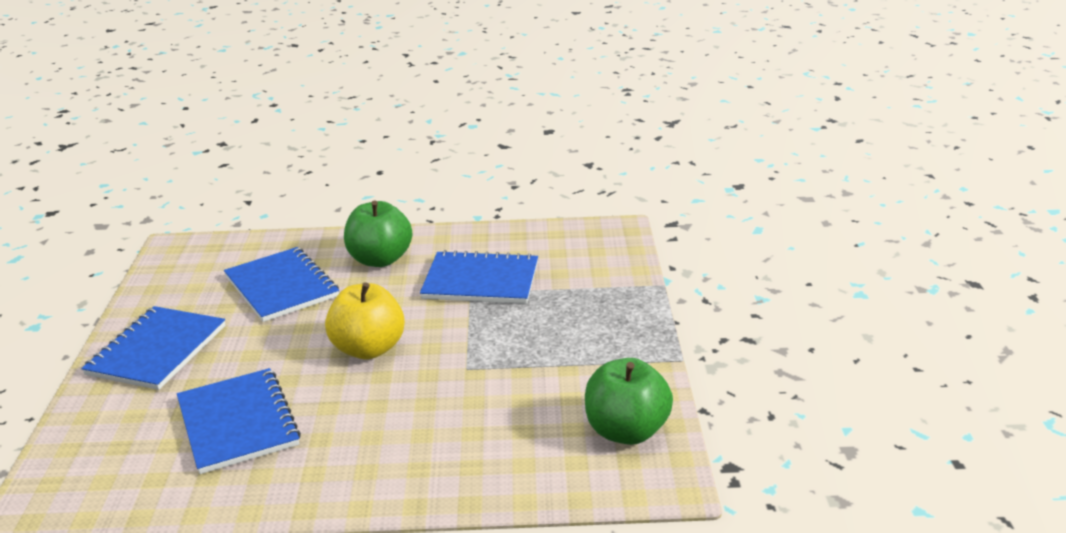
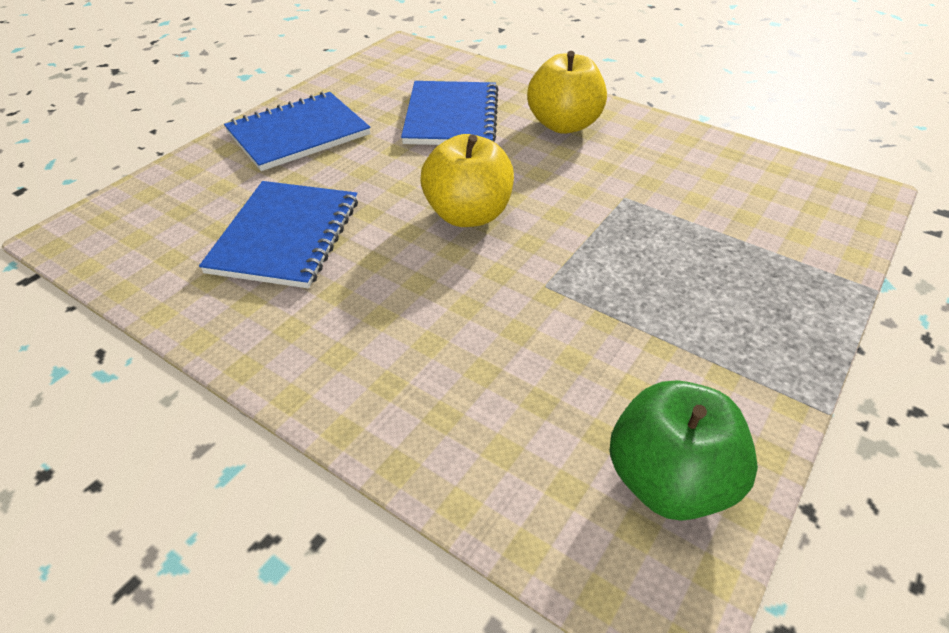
camera: 35 degrees right, 15 degrees up
green apple [344,200,412,267] -> yellow apple [527,51,607,134]
blue notebook [420,250,538,304] -> none

